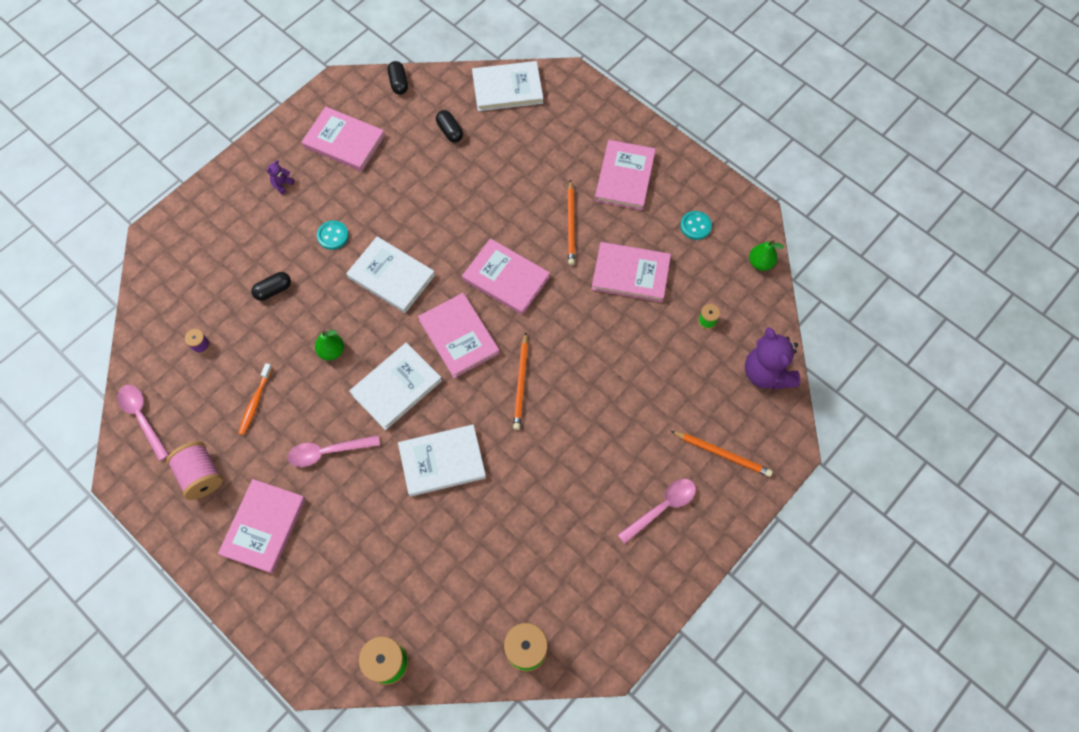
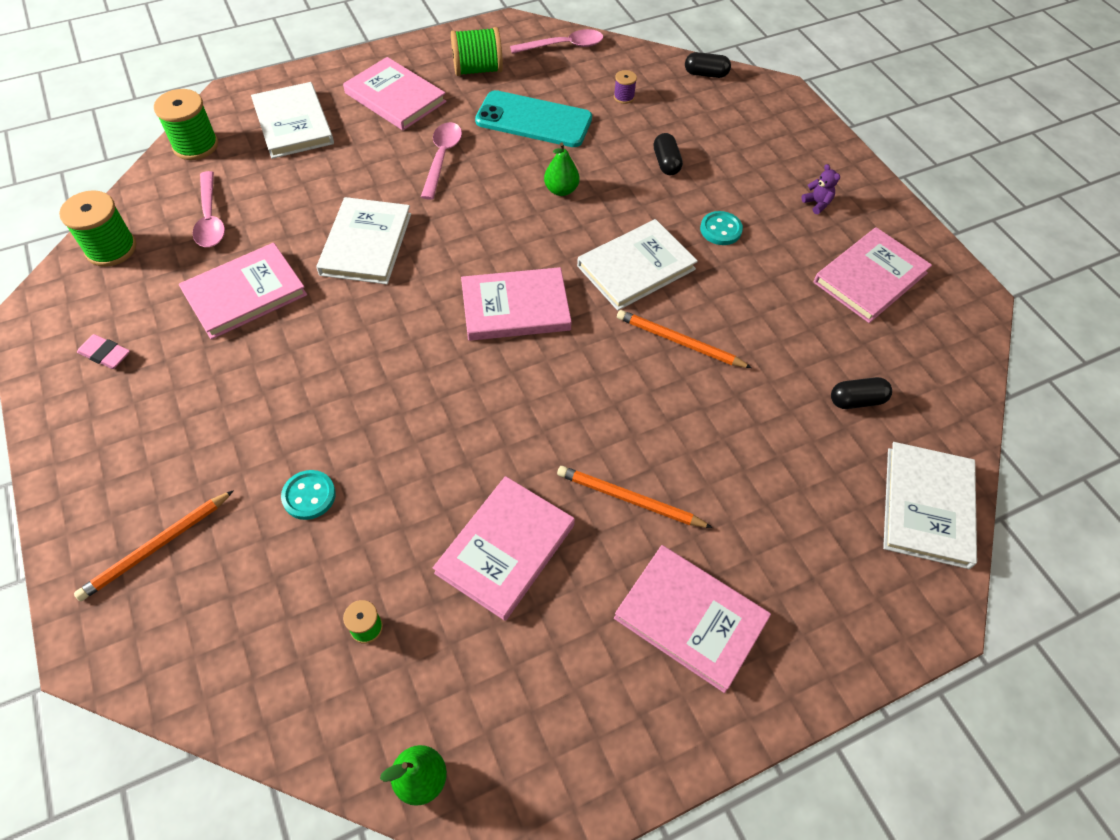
camera: 110 degrees right, 10 degrees down
pink spool [166,441,223,500] -> green spool [451,27,503,76]
orange toothbrush [238,363,273,435] -> turquoise phone [475,90,592,147]
white book [349,343,442,430] -> white book moved to [251,82,334,159]
black capsule [388,61,408,95] -> black capsule moved to [685,52,731,78]
pink book [462,238,550,315] -> pink book moved to [179,243,307,340]
orange pencil [513,332,528,430] -> orange pencil moved to [617,310,752,368]
pink spoon [618,479,696,544] -> pink spoon moved to [193,171,225,247]
turquoise button [680,211,712,240] -> turquoise button moved to [281,470,336,520]
purple teddy bear [745,327,800,389] -> none
none -> pink eraser [77,334,130,369]

